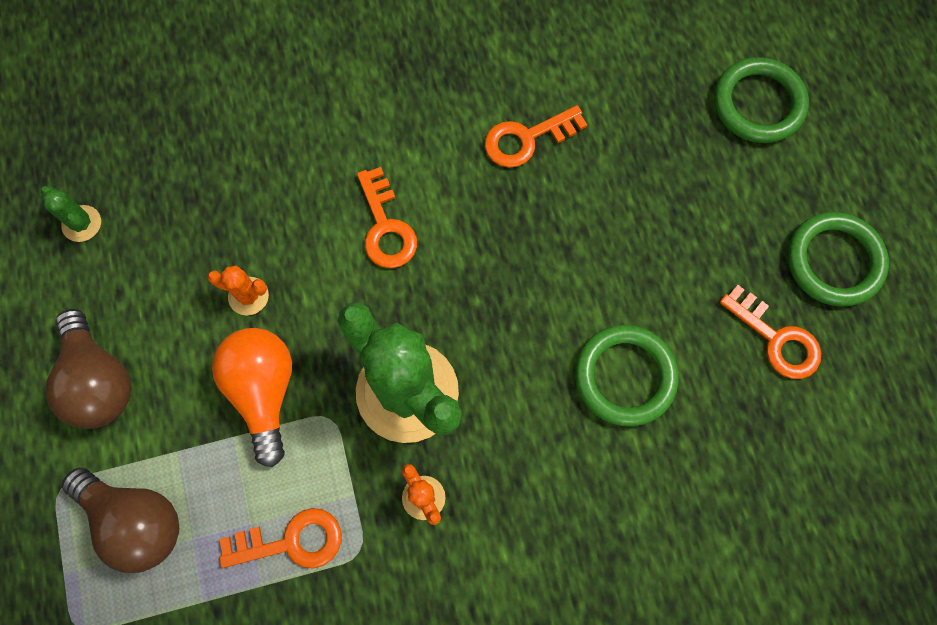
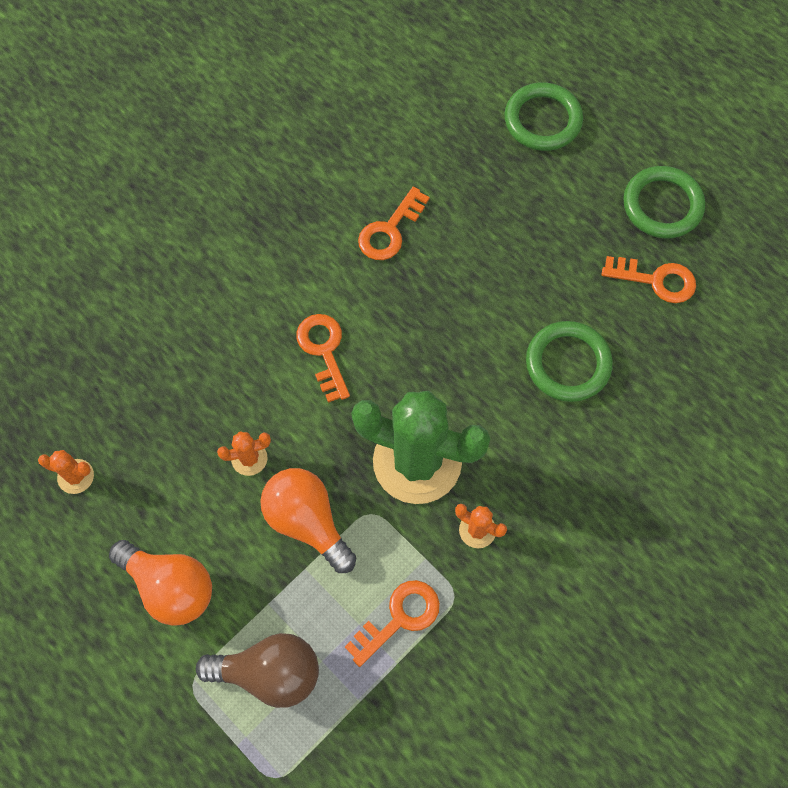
camera: 30 degrees left, 5 degrees down
green cactus [41,186,101,242] -> orange cactus [38,450,94,494]
brown light bulb [45,309,132,429] -> orange light bulb [109,540,212,626]
orange key [357,167,417,268] -> orange key turned 150 degrees counterclockwise [296,314,350,403]

